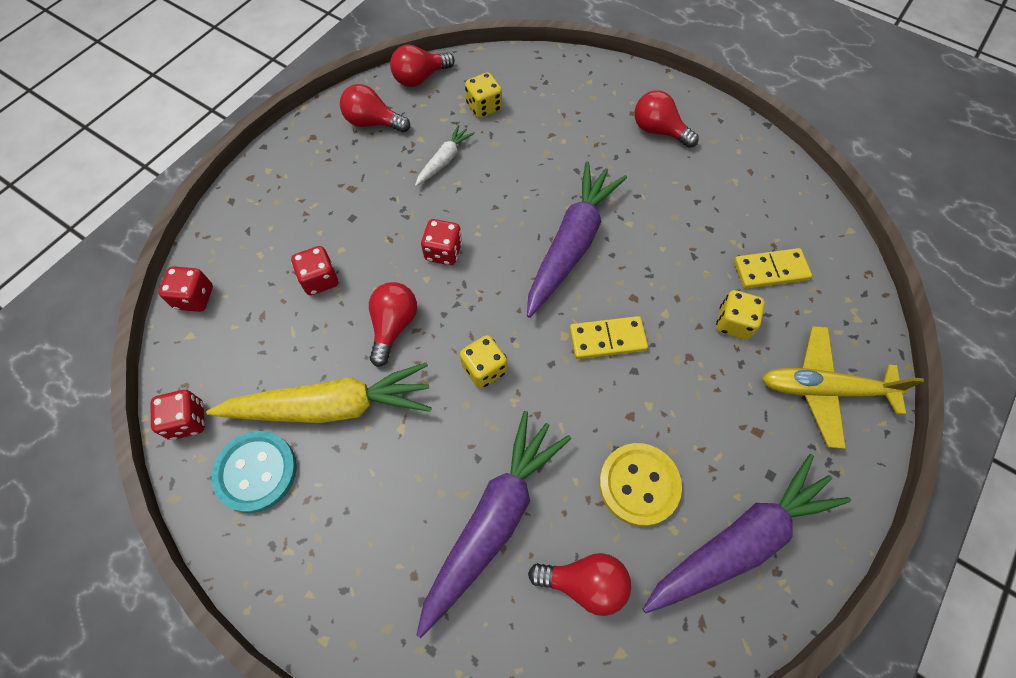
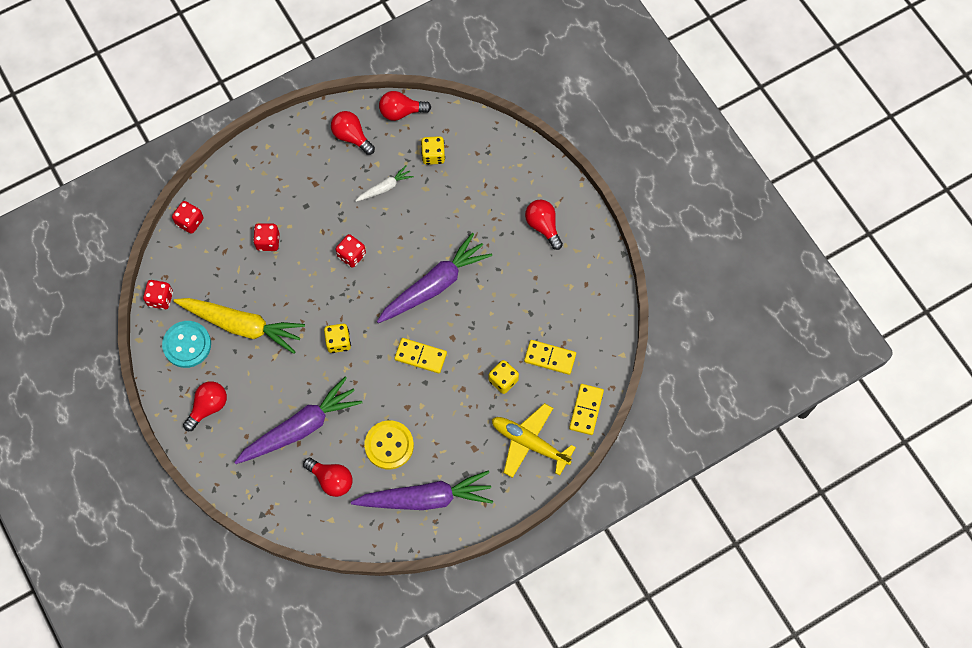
camera: 25 degrees right, 5 degrees up
red light bulb [369,282,417,367] -> red light bulb moved to [183,381,227,431]
none -> yellow domino [569,384,604,435]

